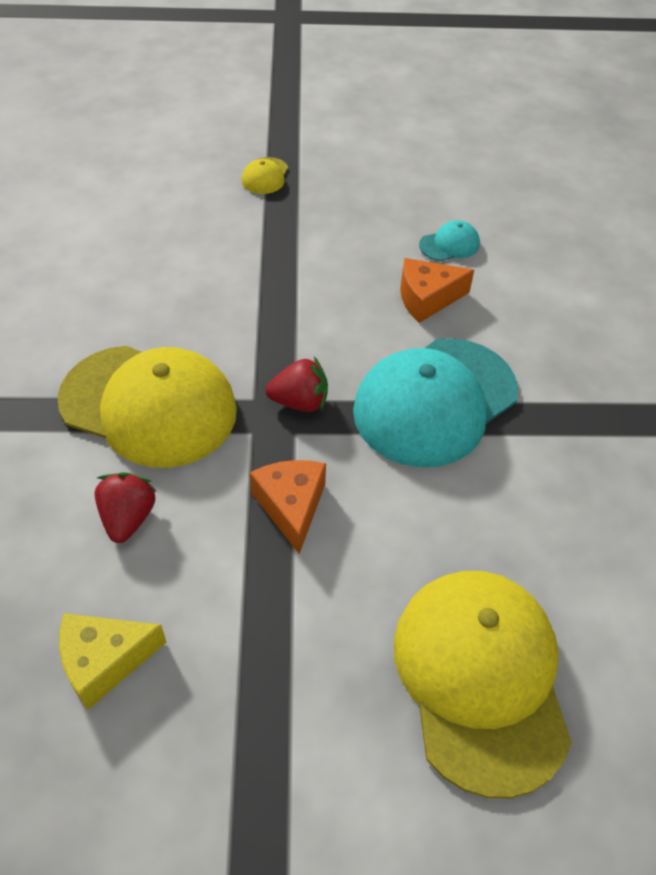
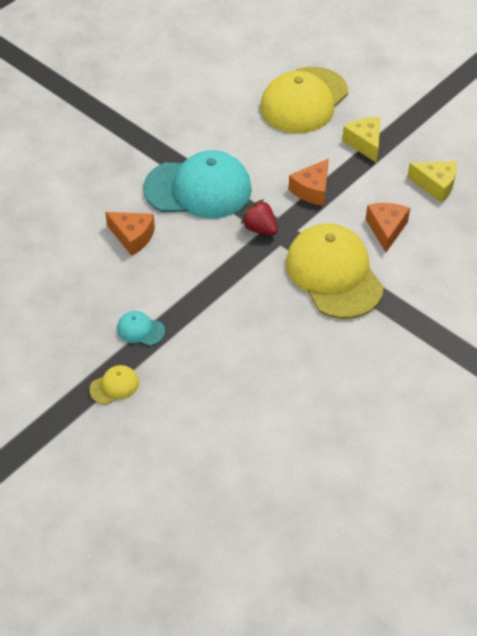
camera: 135 degrees left, 0 degrees up
red strawberry [94,472,157,543] -> orange cheese [366,203,410,252]
turquoise cap [419,220,480,261] -> turquoise cap moved to [117,311,165,346]
none -> yellow cheese [342,117,381,163]

